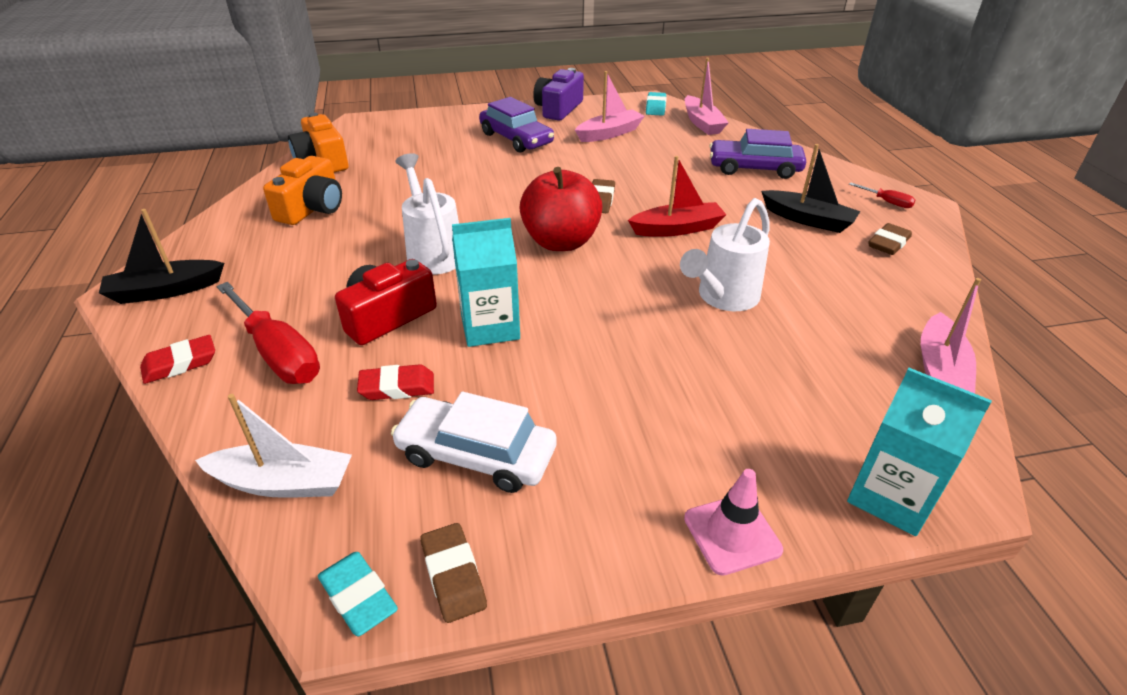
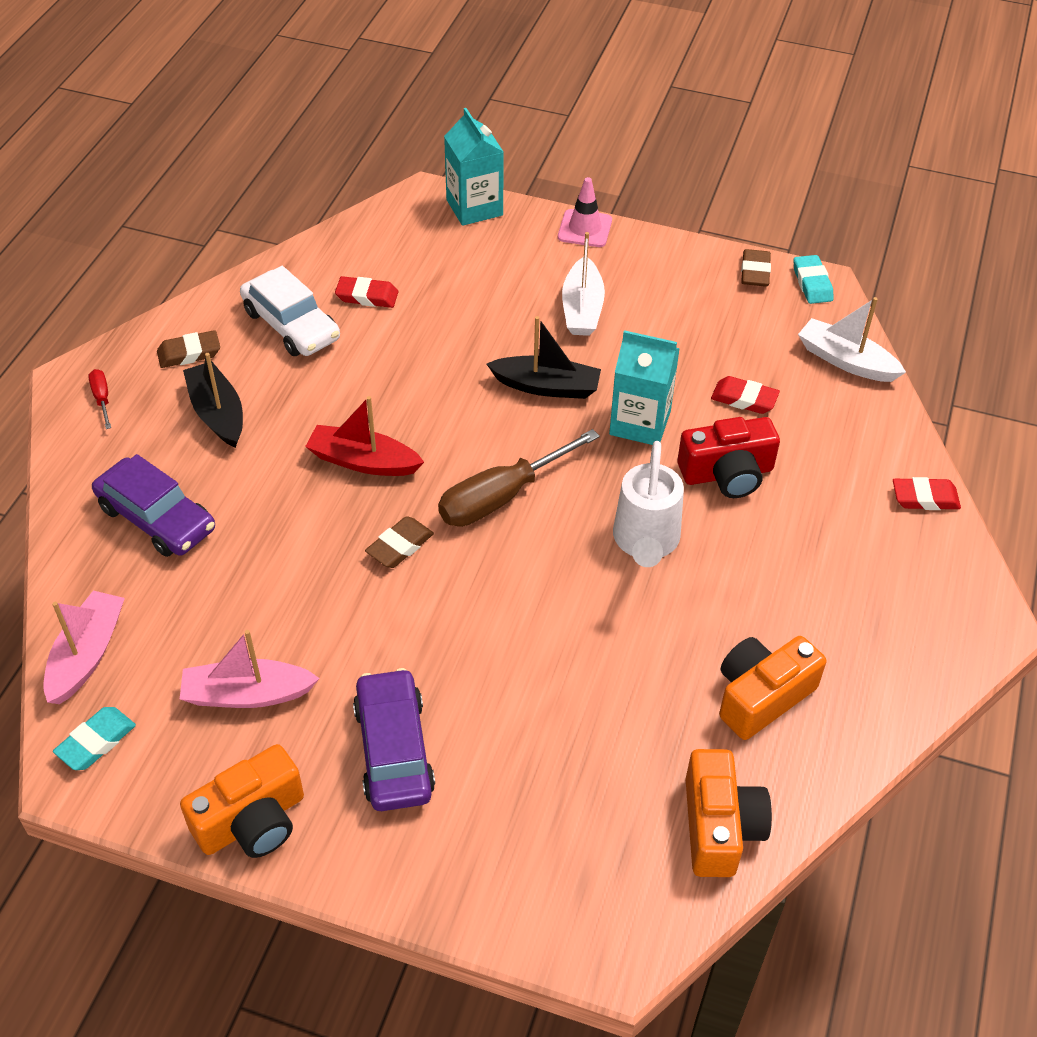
camera: 150 degrees left, 10 degrees up
black boat [99,209,224,304] -> black boat moved to [487,316,601,399]
red screwdriver [216,282,320,384] -> none
white car [391,392,557,493] -> white car moved to [240,266,340,356]
red apple [519,167,603,251] -> brown screwdriver [438,429,600,527]
purple camera [533,68,584,121] -> orange camera [180,744,304,858]
white watering can [680,198,770,311] -> none
pink boat [921,278,981,393] -> none
none -> red eraser [335,276,398,308]
none -> white boat [562,232,605,336]

